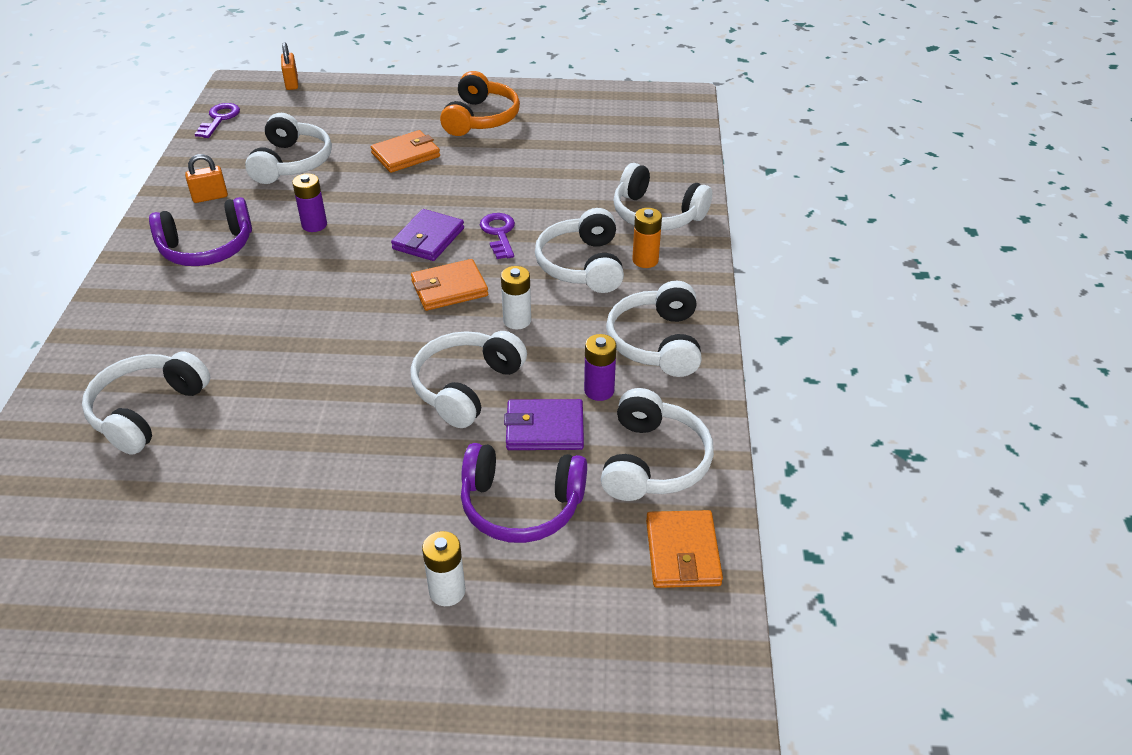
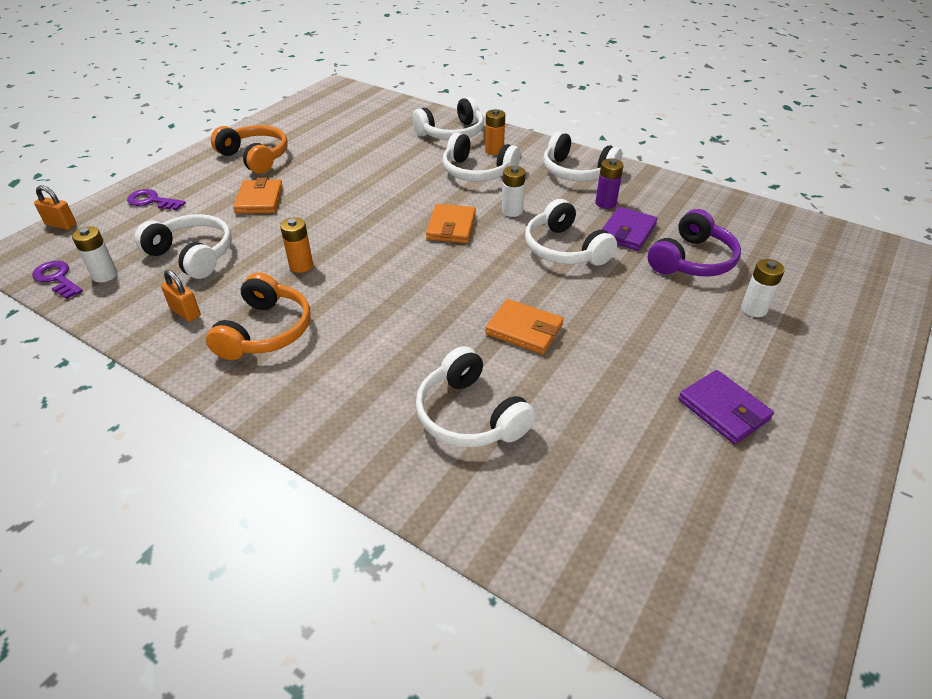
camera: 60 degrees left, 0 degrees up
purple headphones [149,197,252,266] -> orange headphones [206,272,311,360]
orange padlock [185,154,228,203] -> orange padlock turned 60 degrees counterclockwise [161,270,201,322]
purple battery [292,173,327,232] -> orange battery [280,217,313,273]
purple wallet [391,209,464,261] -> purple wallet moved to [678,370,774,444]
purple key [480,213,515,259] -> purple key moved to [127,189,186,210]
white headphones [601,388,714,501] -> none
orange wallet [646,510,723,588] -> orange wallet moved to [485,299,564,354]
none -> white battery [72,227,117,282]

